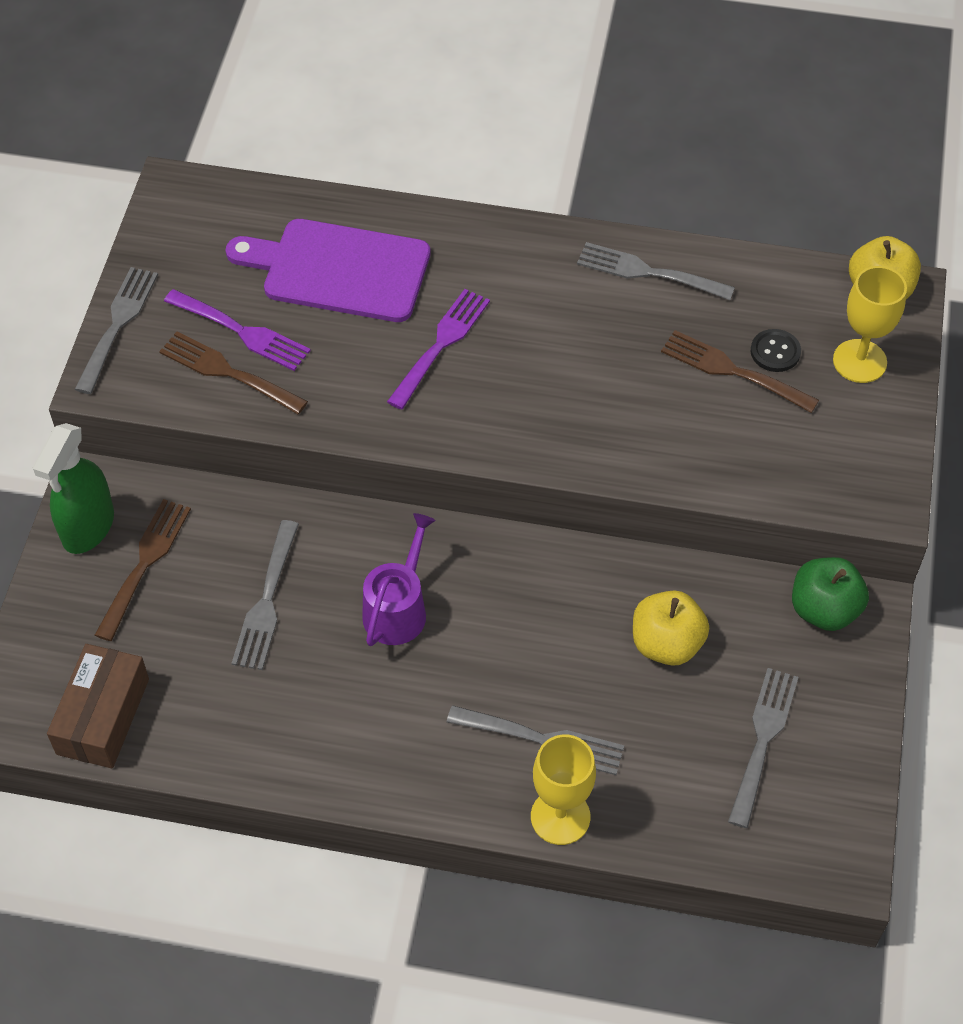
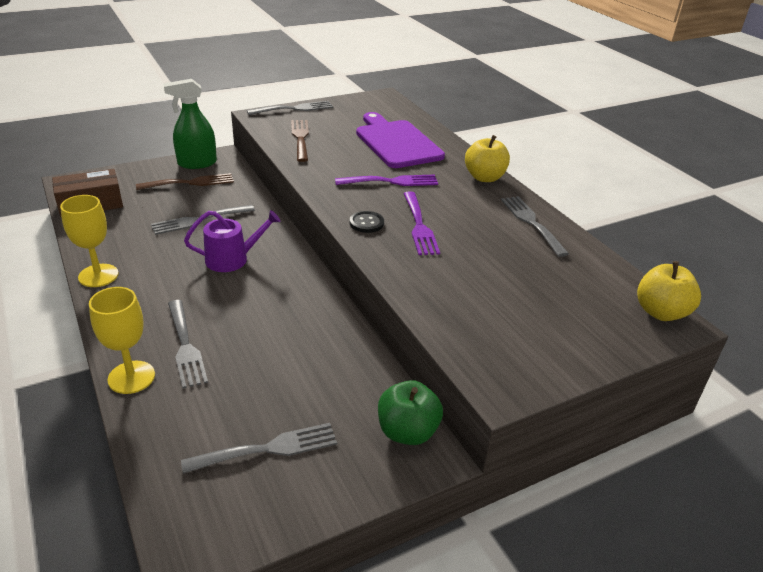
camera: 50 degrees right, 20 degrees down
purple fork [164,289,311,371] -> purple fork moved to [403,191,440,255]
yellow apple [633,590,709,666] -> yellow apple moved to [465,135,510,182]
brown fork [661,330,819,413] -> none
black button [751,329,801,372] -> black button moved to [350,211,384,233]
yellow goblet [833,266,907,383] -> yellow goblet moved to [60,195,118,287]

